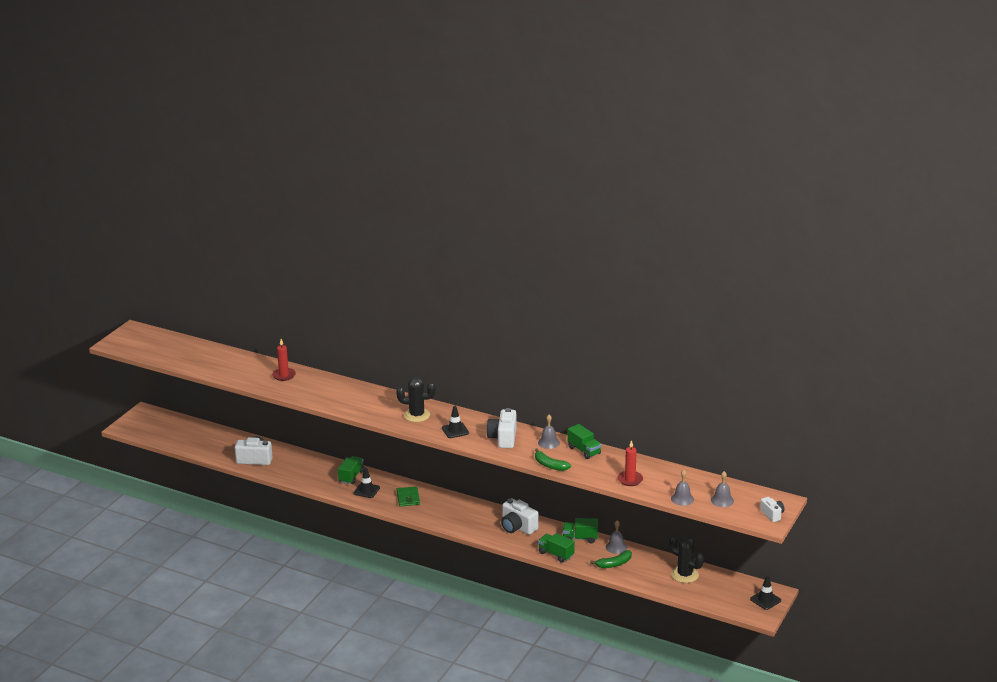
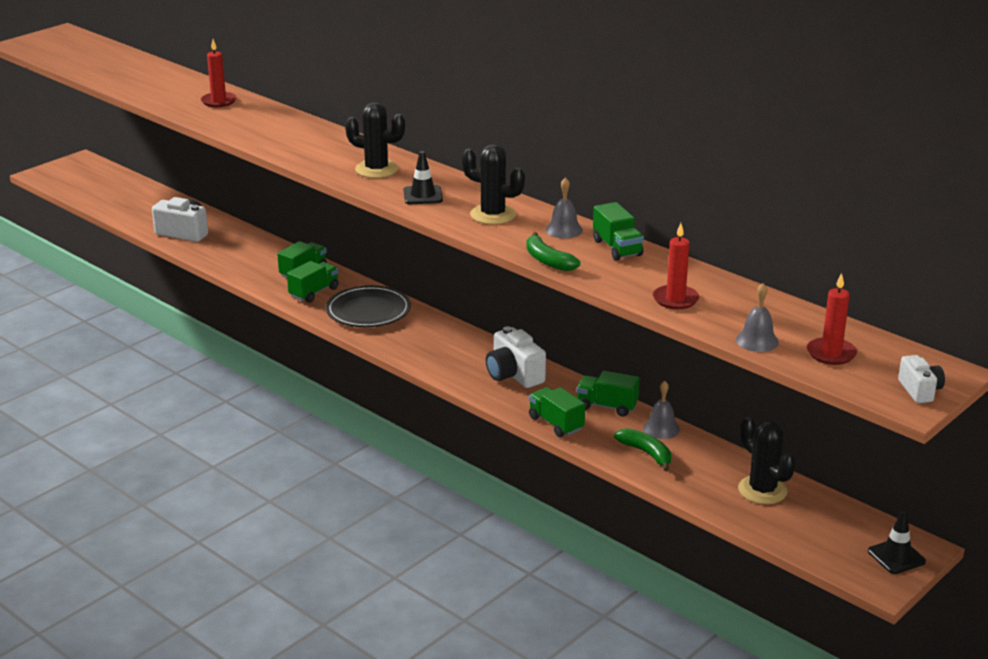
camera: 15 degrees right, 0 degrees up
black traffic cone [354,467,380,498] -> green truck [287,261,338,303]
green wallet [397,486,420,507] -> black plate [326,285,411,327]
white camera [486,408,516,448] -> black cactus [461,144,525,224]
green banana [590,550,632,568] -> green banana turned 120 degrees counterclockwise [614,428,671,471]
grey bell [711,471,734,507] -> red candle [807,273,857,365]

